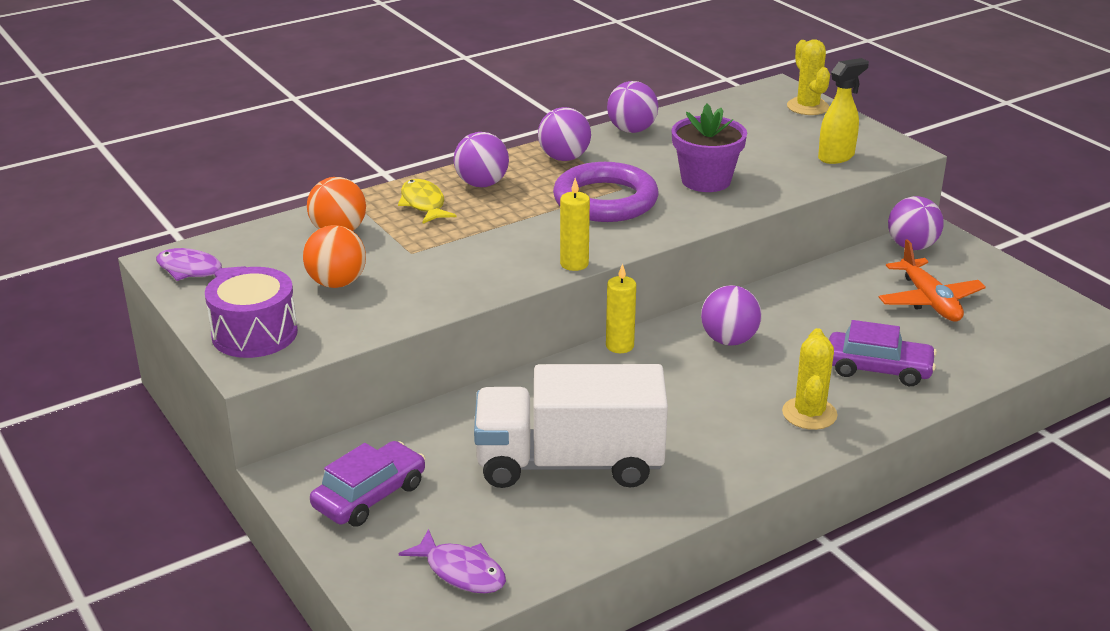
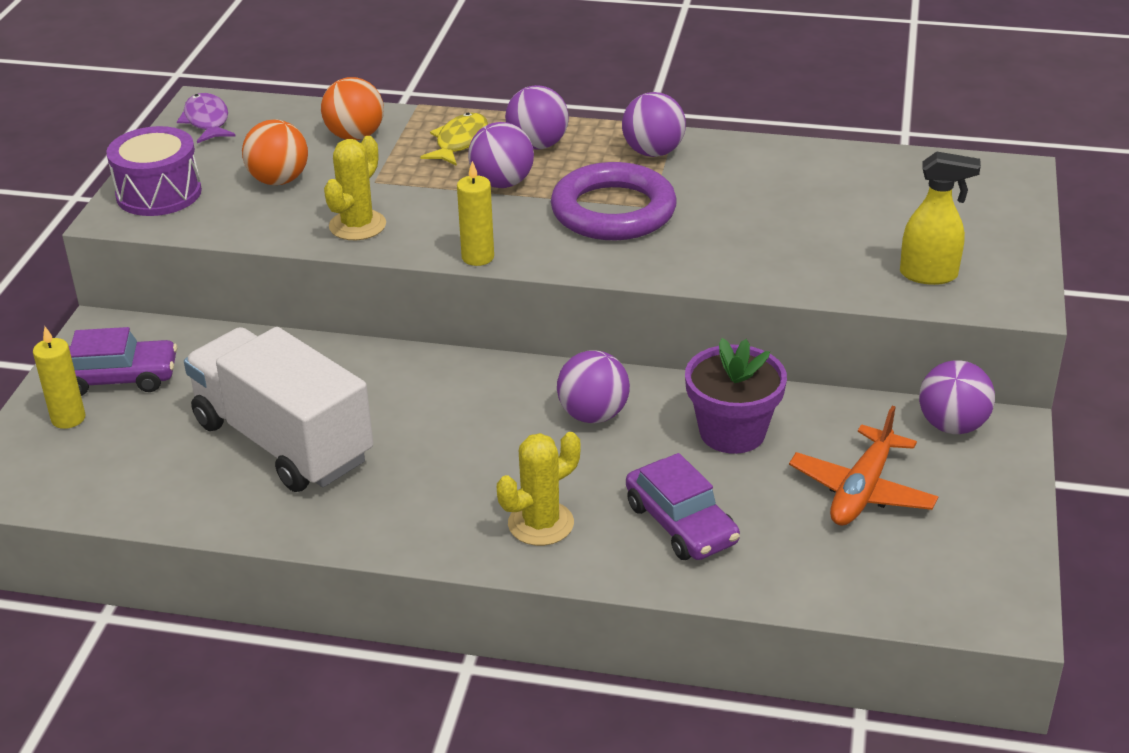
camera: 45 degrees right, 5 degrees up
purple fish [399,529,506,593] -> none
yellow candle [606,264,636,353] -> yellow candle moved to [33,326,86,429]
purple ball [607,81,659,133] -> purple ball moved to [468,122,534,188]
purple flower pot [672,104,747,192] -> purple flower pot moved to [685,338,787,454]
yellow cactus [787,39,830,115] -> yellow cactus moved to [324,136,386,240]

